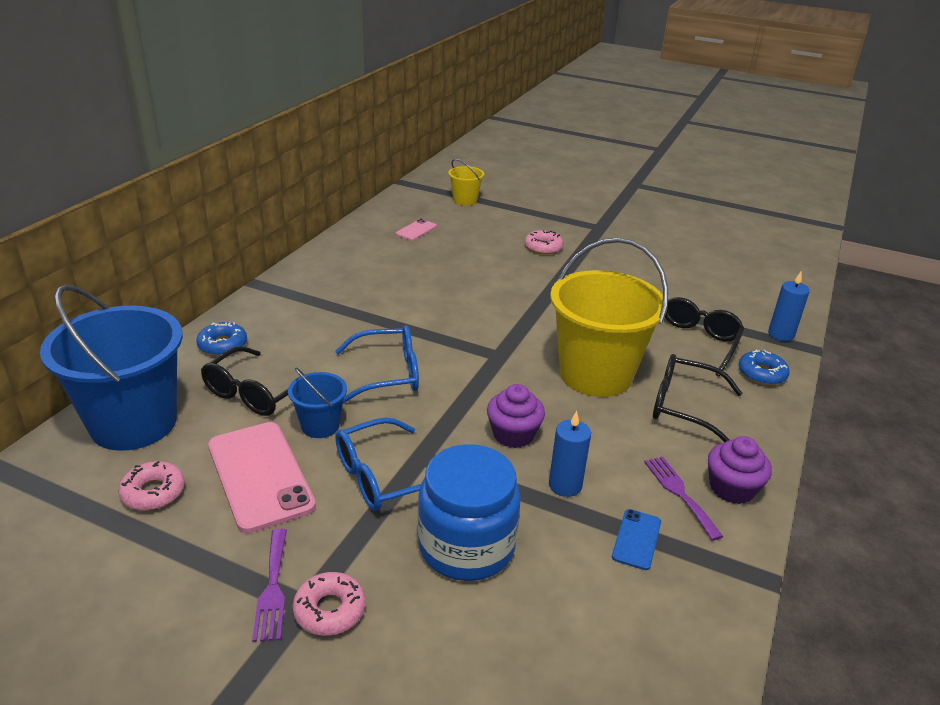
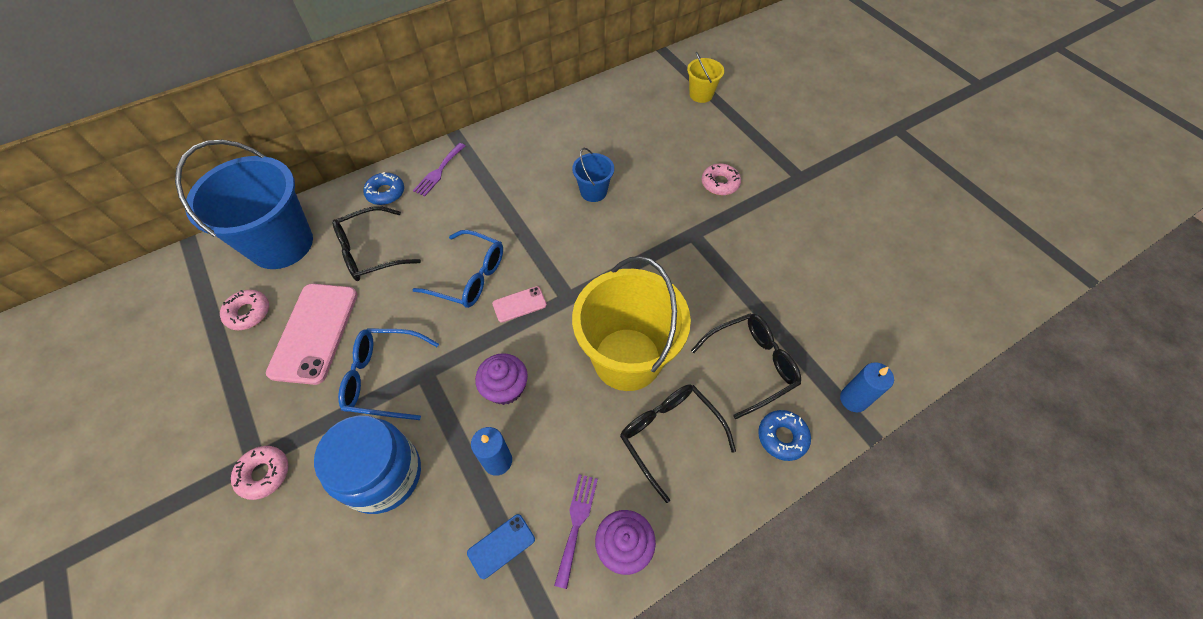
camera: 35 degrees right, 25 degrees up
purple fork [252,528,287,642] -> purple fork moved to [413,143,465,196]
blue bucket [288,368,347,438] -> blue bucket moved to [572,148,614,202]
pink phone [396,219,437,240] -> pink phone moved to [492,286,547,323]

